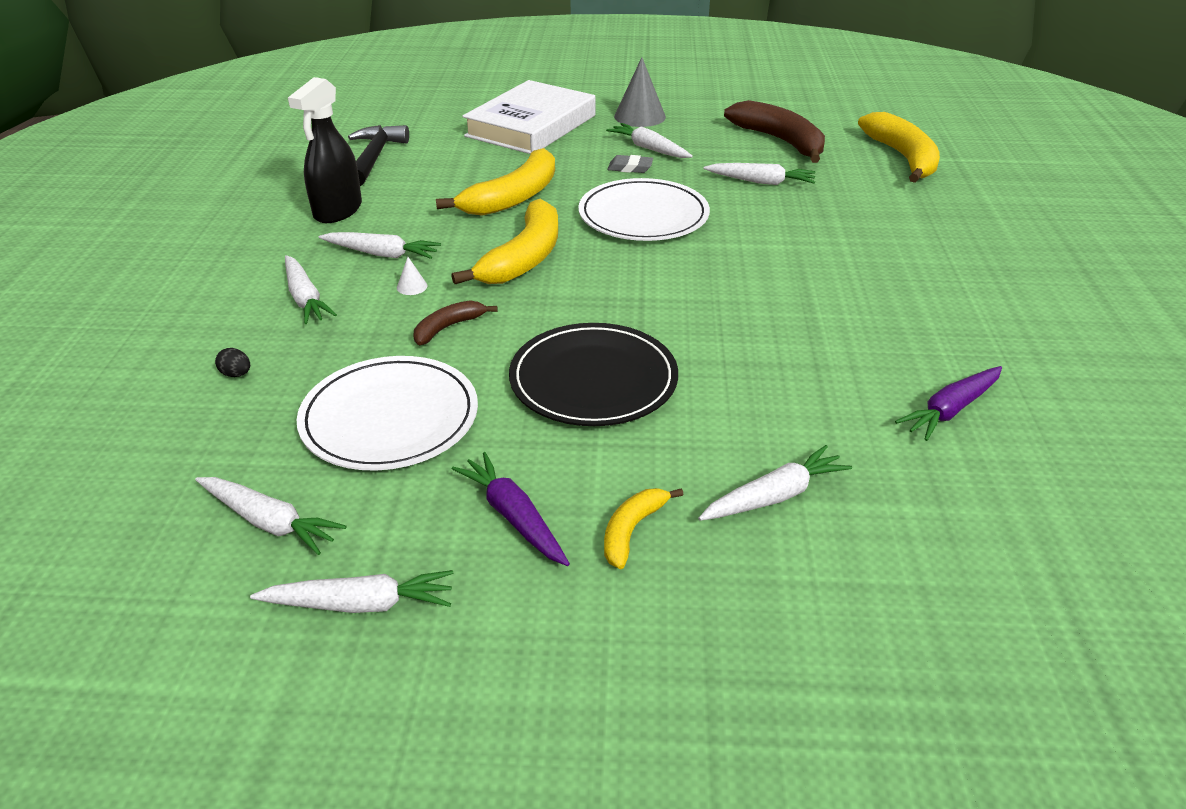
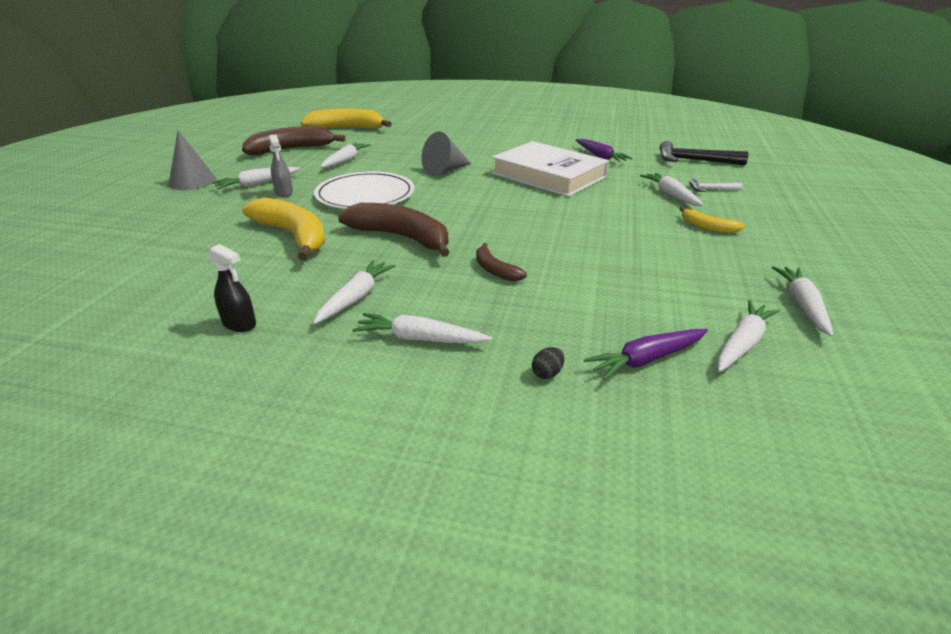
camera: 80 degrees left, 5 degrees down
white carrot [285,255,337,324] -> white carrot turned 150 degrees counterclockwise [352,313,492,343]
black spray bottle [288,77,362,223] -> black spray bottle [208,244,256,332], size x0.57
white plate [297,356,478,470] -> none
black hammer [348,125,409,186] -> black hammer moved to [660,141,748,165]
white cone [397,257,427,295] -> none
yellow banana [451,199,558,284] -> brown banana [338,203,450,257]
purple carrot [452,452,570,566] -> purple carrot moved to [584,329,708,380]
white book [462,80,596,154] -> white book moved to [492,141,609,197]
black plate [509,323,678,426] -> none
grey eraser [607,155,653,173] -> grey spray bottle [269,135,293,197]
none -> grey cone [422,132,471,176]
none -> white hammer [689,179,742,192]

